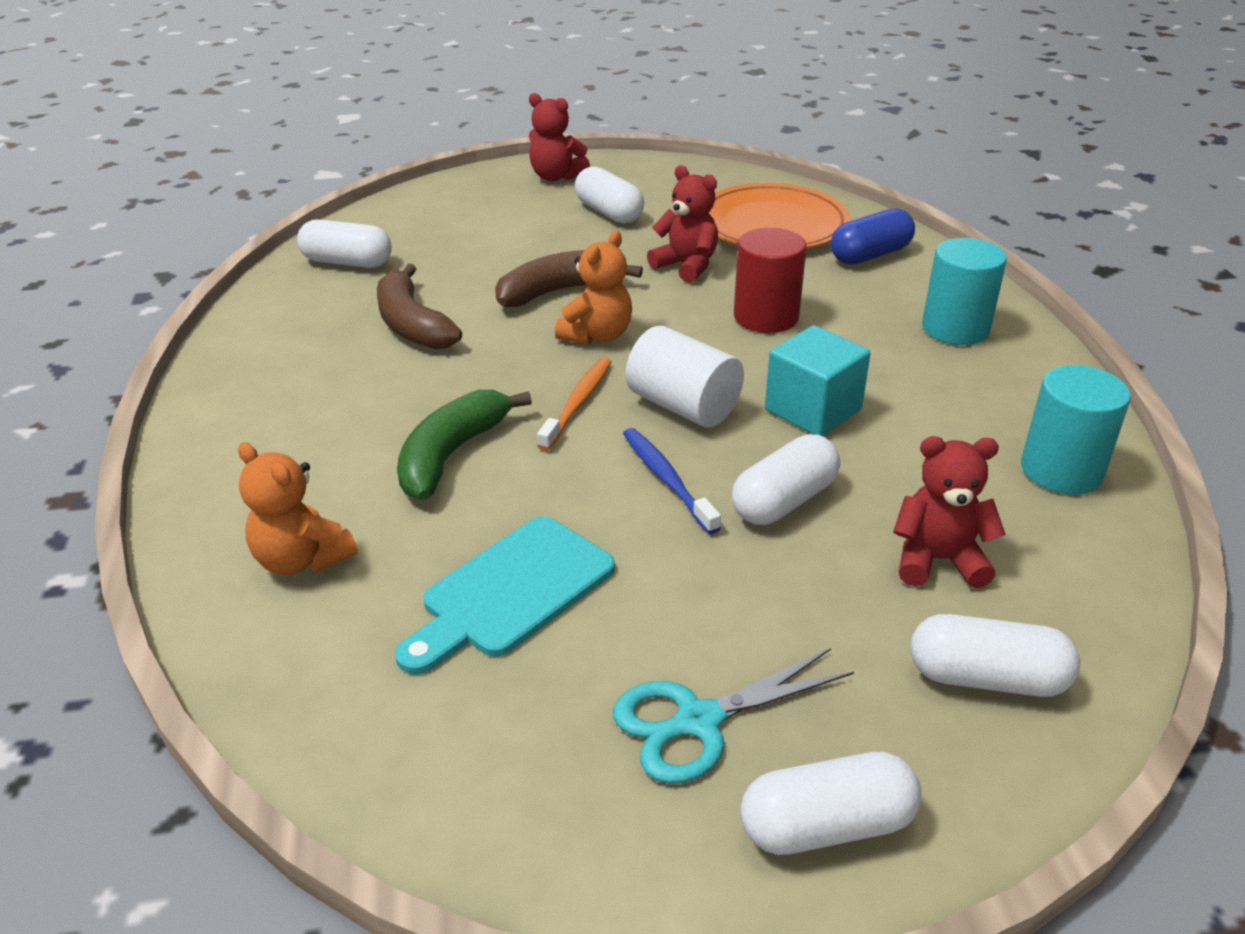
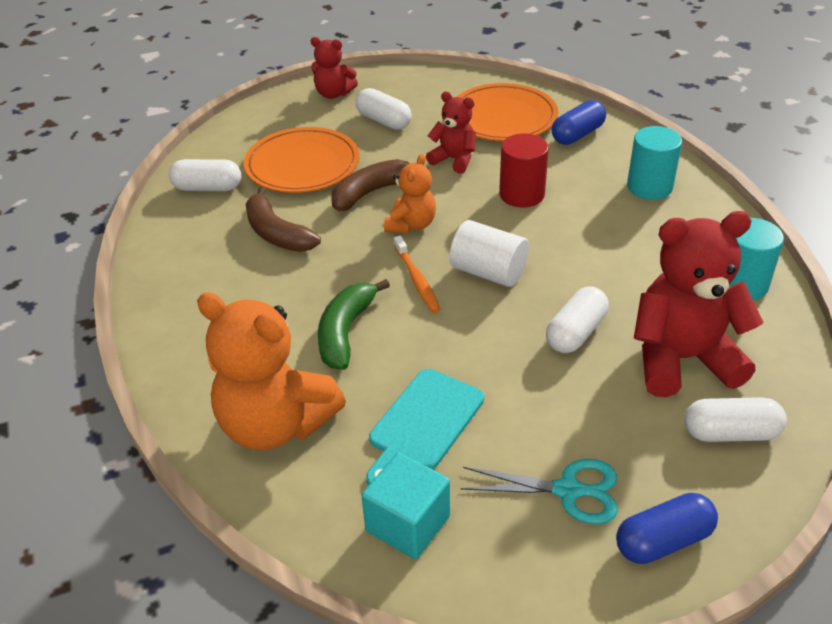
camera: 10 degrees left, 5 degrees up
orange teddy bear [238,442,358,575] -> orange teddy bear [197,292,346,450], size x1.85
orange toothbrush [537,358,611,451] -> orange toothbrush turned 150 degrees clockwise [394,236,441,313]
turquoise scissors [613,648,854,784] -> turquoise scissors turned 135 degrees counterclockwise [461,459,618,524]
blue toothbrush [623,428,721,534] -> none
white capsule [740,752,921,855] -> blue capsule [616,493,718,564]
turquoise cube [765,325,870,436] -> turquoise cube moved to [362,452,450,559]
red teddy bear [893,436,1006,588] -> red teddy bear [634,211,764,397], size x1.85
none -> orange plate [244,127,360,193]

